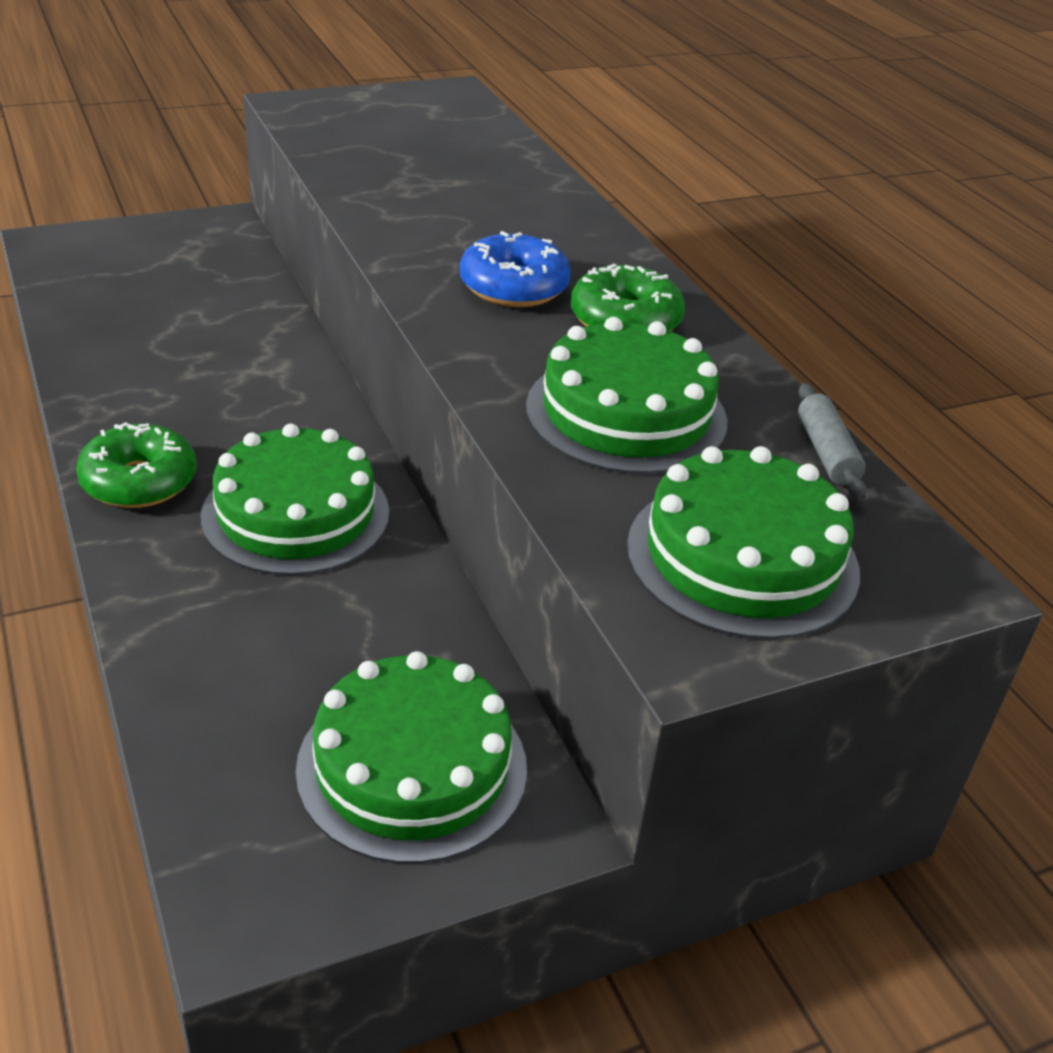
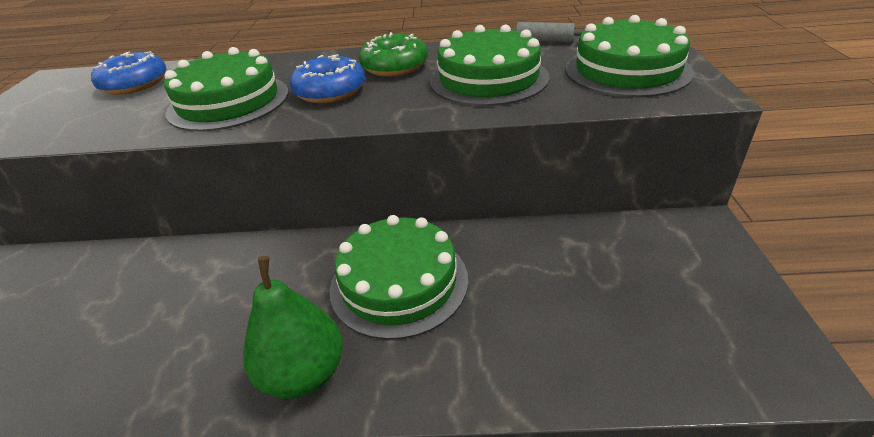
camera: 60 degrees left, 0 degrees up
green donut [76,422,197,508] -> green pear [243,256,343,399]
green cake [296,651,527,864] -> green cake moved to [164,47,289,131]
none -> blue donut [91,51,167,95]

